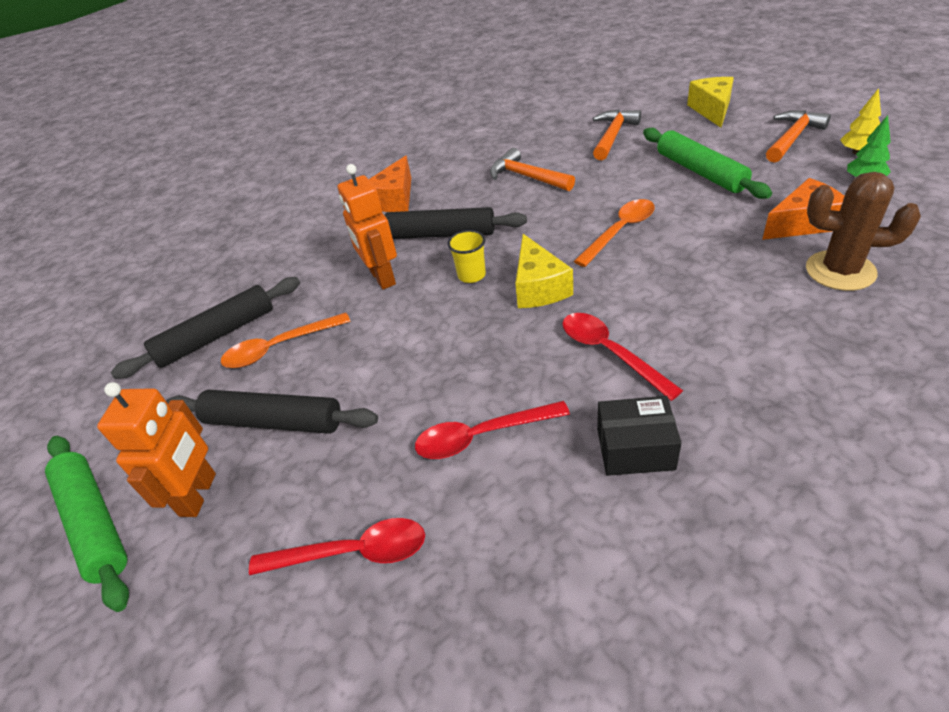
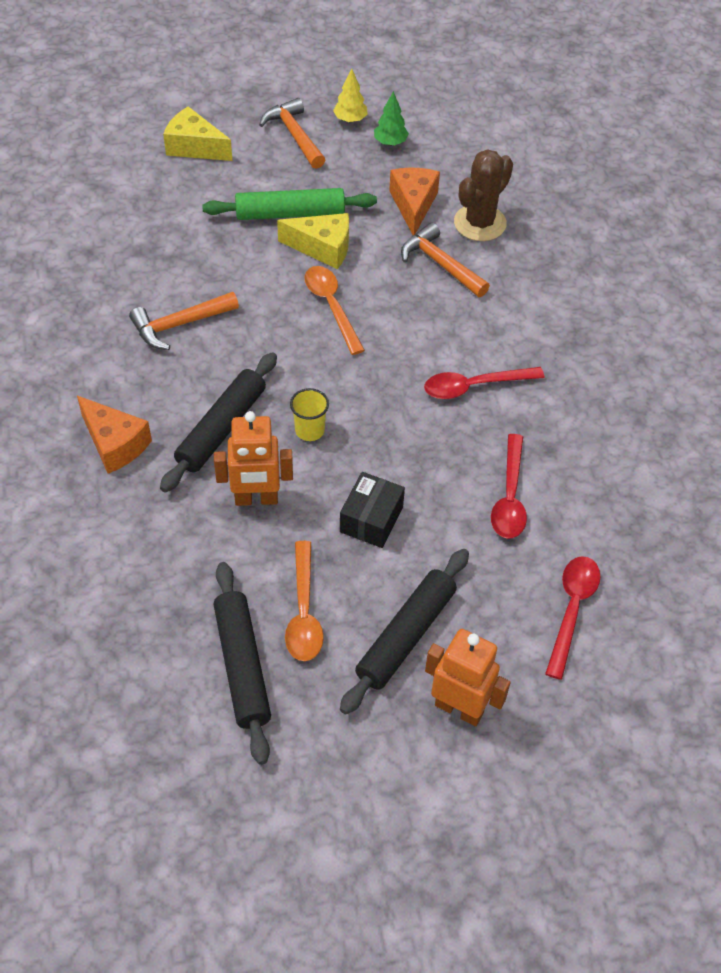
camera: 75 degrees left, 10 degrees up
green rolling pin [45,436,129,612] -> none
yellow cheese [515,234,573,308] -> yellow cheese moved to [277,213,349,269]
orange hammer [593,110,641,160] -> orange hammer moved to [401,223,490,297]
black box [597,396,681,476] -> black box moved to [340,472,405,548]

